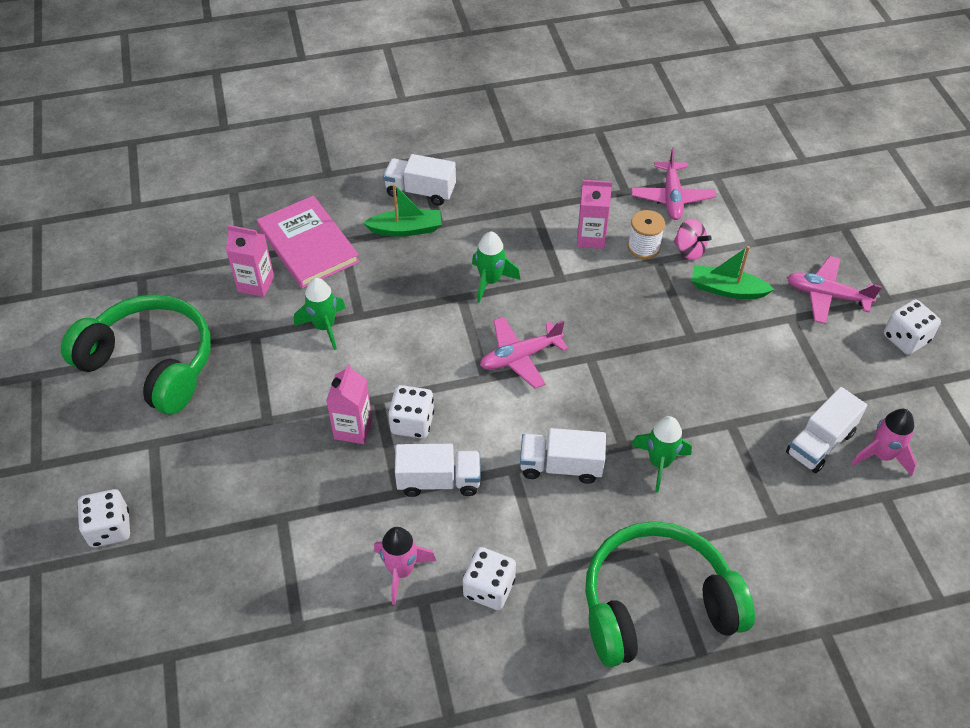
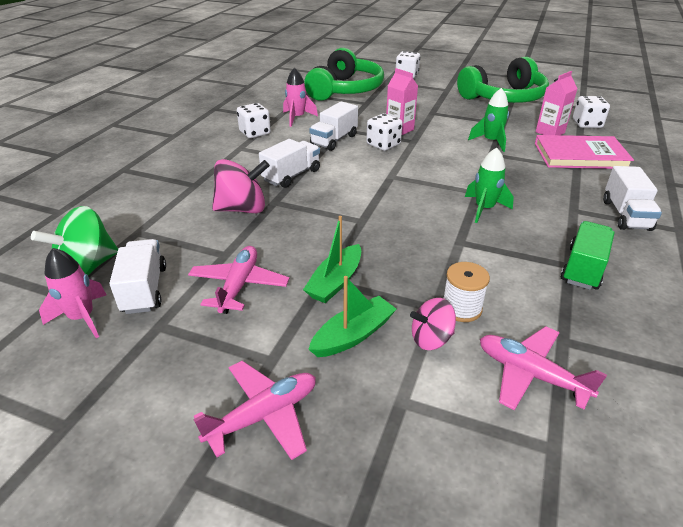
camera: 125 degrees right, 15 degrees down
green boat [363,184,442,237] -> green boat moved to [303,216,361,303]
white truck [383,154,456,206] -> white truck turned 135 degrees clockwise [603,166,662,231]
pink plane [480,317,568,389] -> pink plane moved to [188,246,289,314]
pink carton [577,180,612,249] -> none
green headphones [585,521,755,667] -> green headphones moved to [304,48,384,101]
green rocket [631,416,692,493] -> pink spinning top [212,159,270,213]
white dice [884,300,941,355] -> white dice moved to [573,96,610,128]
none -> green spinning top [31,206,118,275]
none -> green truck [560,221,615,290]

